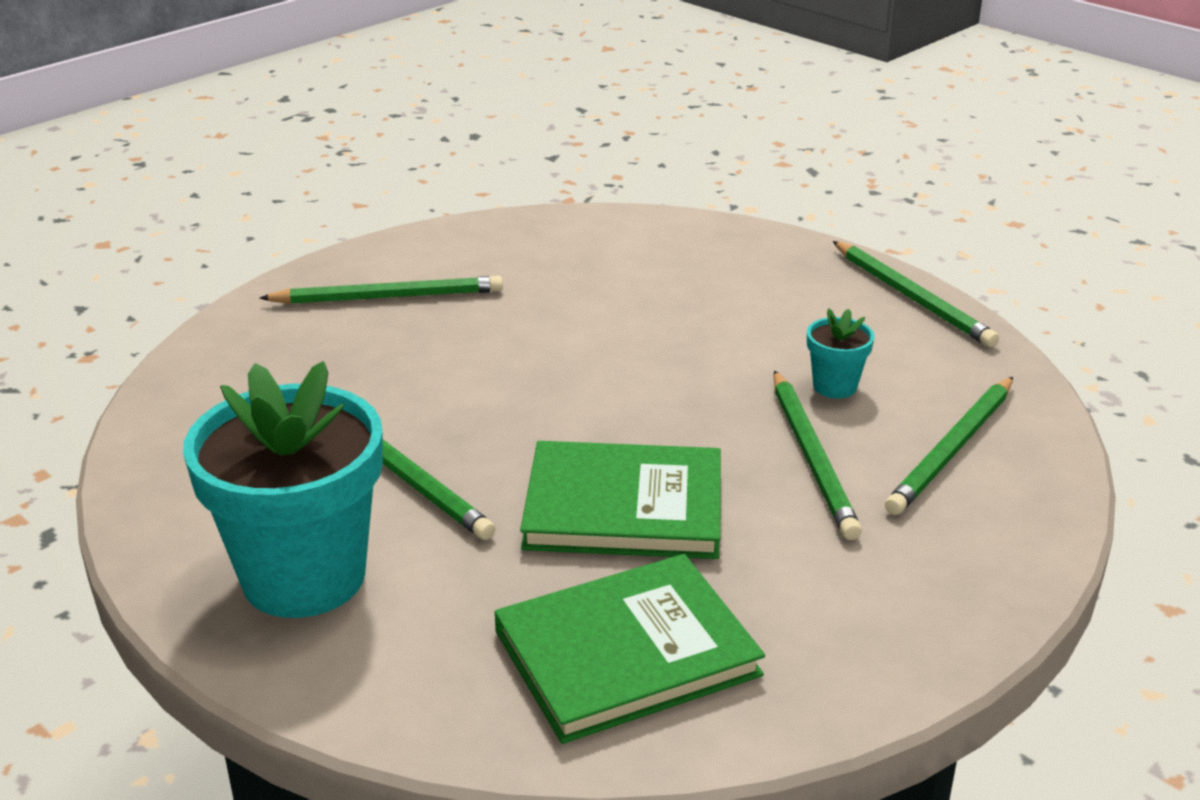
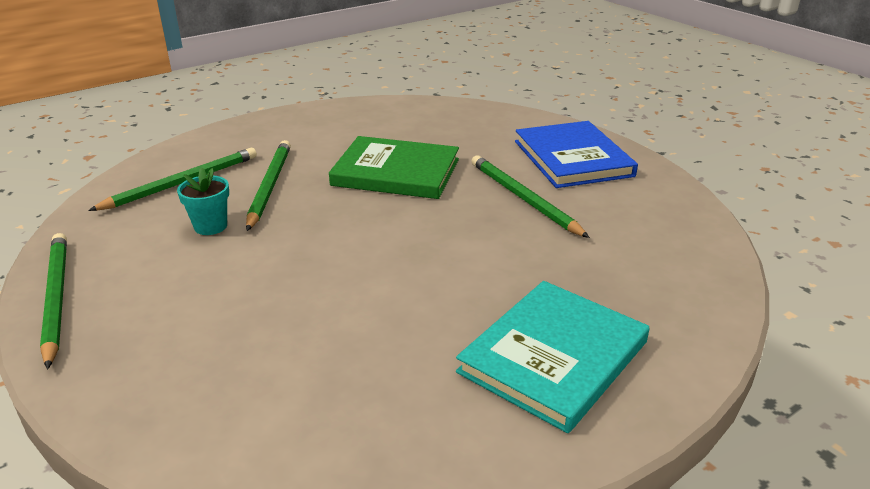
camera: 170 degrees left, 0 degrees up
turquoise flower pot [183,361,383,618] -> blue book [515,121,638,188]
green pencil [259,276,503,304] -> turquoise book [456,281,650,433]
green book [495,554,765,744] -> none

